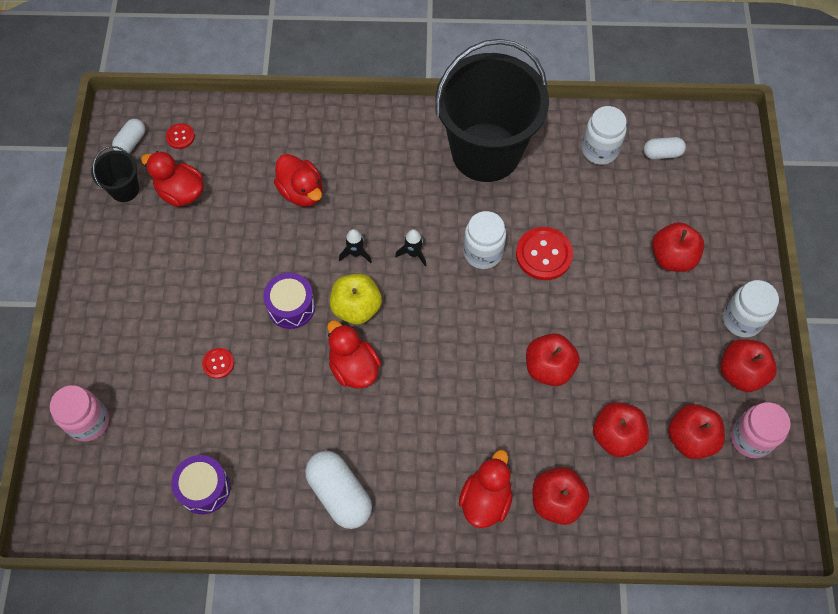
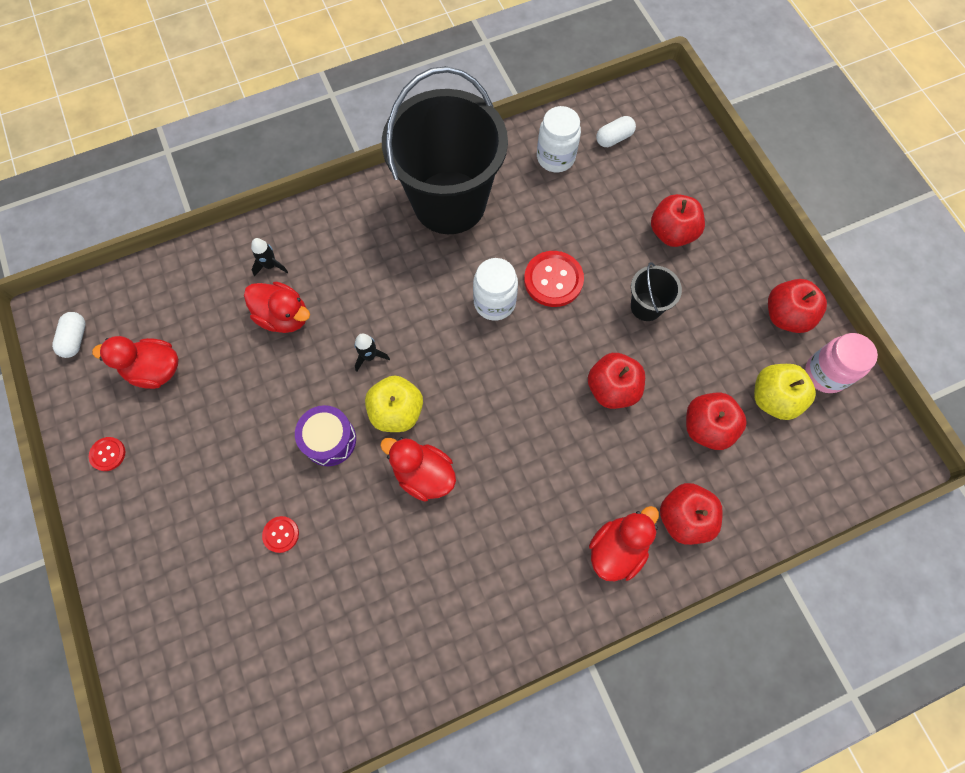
camera: 25 degrees left, 5 degrees up
pink jar [50,385,109,442] -> none
black bucket [91,146,139,202] -> black bucket moved to [631,262,682,321]
red button [166,123,195,149] -> red button moved to [89,437,126,471]
purple drum [171,455,231,514] -> none
white capsule [305,451,372,529] -> none
black rocket [395,229,427,267] -> black rocket moved to [251,238,288,277]
red duck [459,450,513,528] -> red duck turned 45 degrees clockwise [589,506,659,581]
red apple [668,404,725,459] -> yellow apple [754,364,816,420]
white jar [723,280,779,338] -> none

